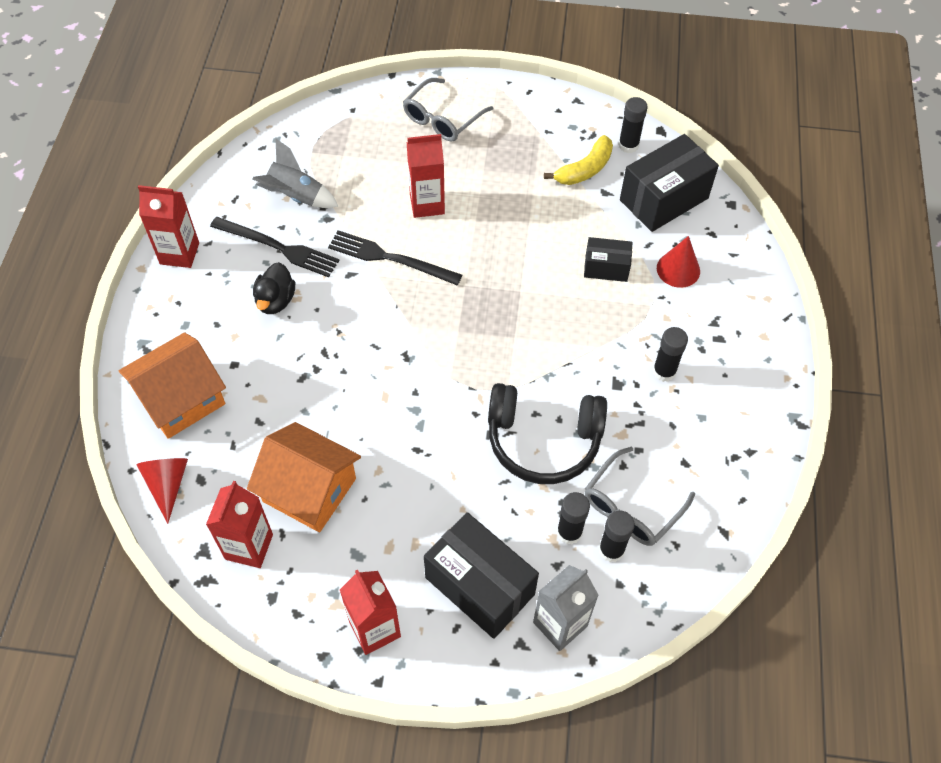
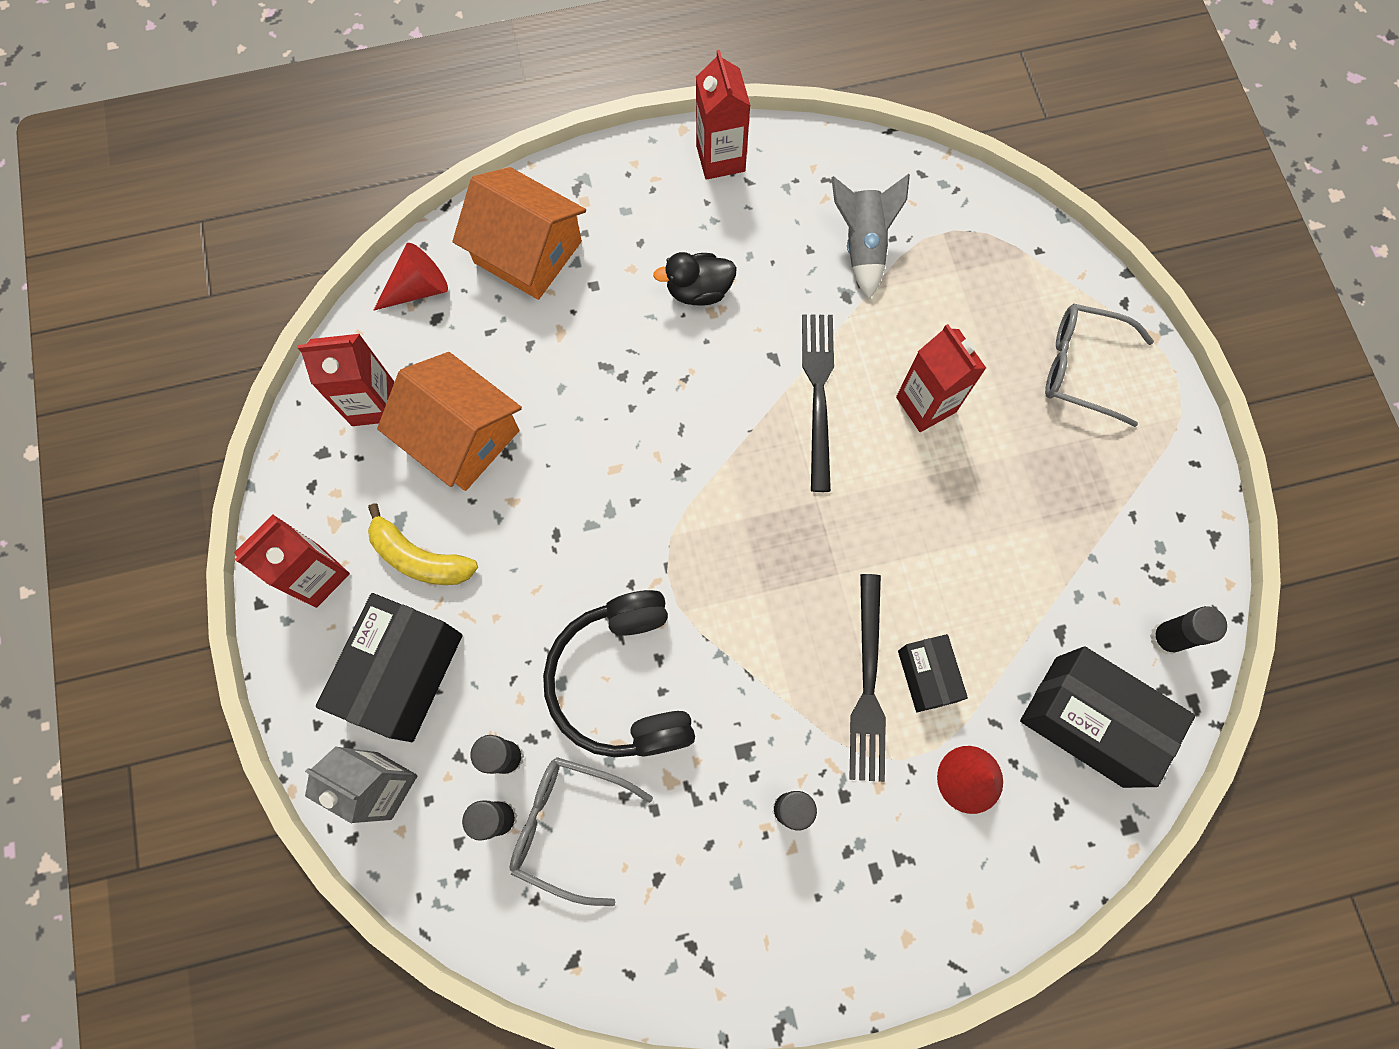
camera: 70 degrees right, 15 degrees up
black fork [210,217,340,277] -> black fork moved to [849,574,886,782]
orange house [247,422,361,532] -> orange house turned 60 degrees counterclockwise [377,352,522,491]
yellow banana [544,135,613,185] -> yellow banana moved to [368,503,478,585]

